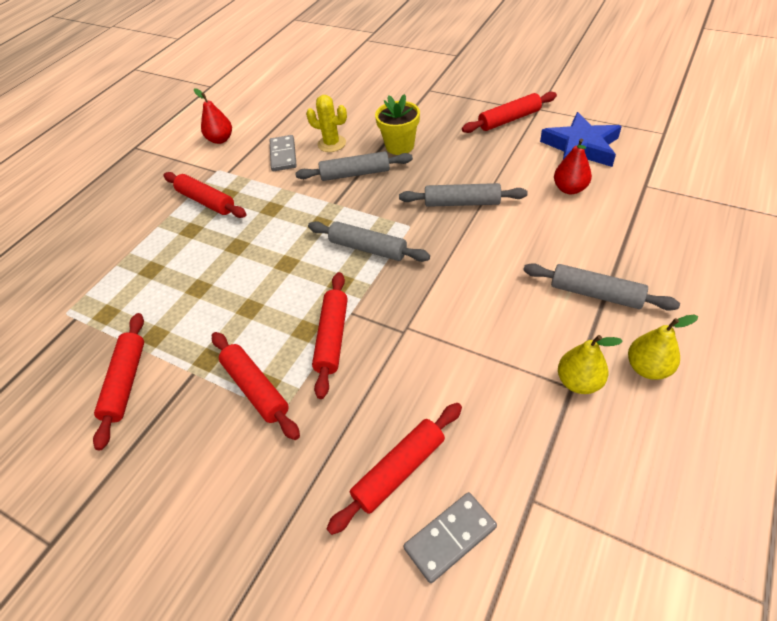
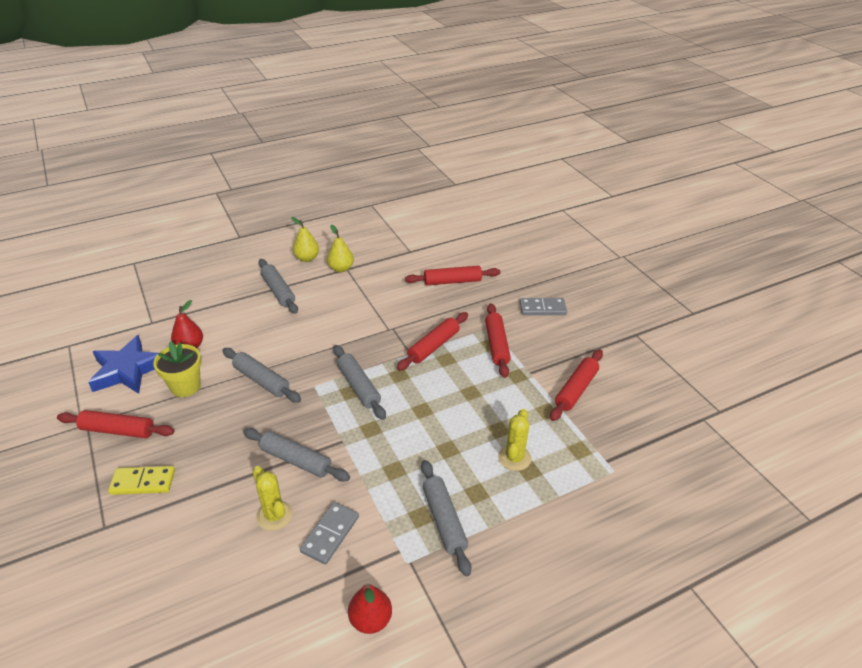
camera: 150 degrees left, 10 degrees down
red rolling pin [164,172,247,218] -> grey rolling pin [421,460,472,576]
yellow flower pot [375,94,420,155] -> yellow flower pot moved to [153,341,201,397]
grey domino [403,492,497,583] -> grey domino moved to [520,298,567,315]
none -> yellow domino [108,466,175,495]
none -> yellow cactus [498,409,531,471]

